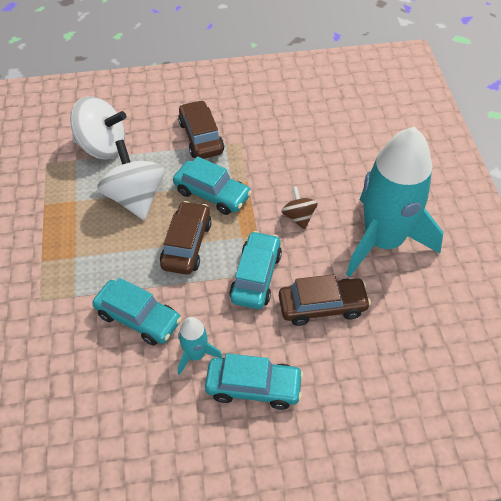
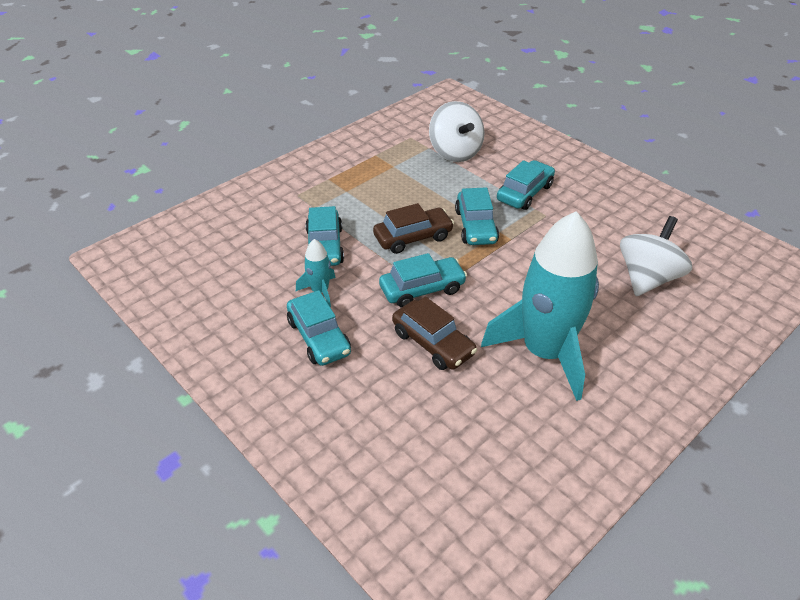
camera: 55 degrees right, 10 degrees down
white spinning top [97,140,165,220] -> white spinning top moved to [620,216,692,296]
brown car [178,100,224,159] -> turquoise car [497,160,555,210]
brown spinning top [281,186,318,230] -> none

